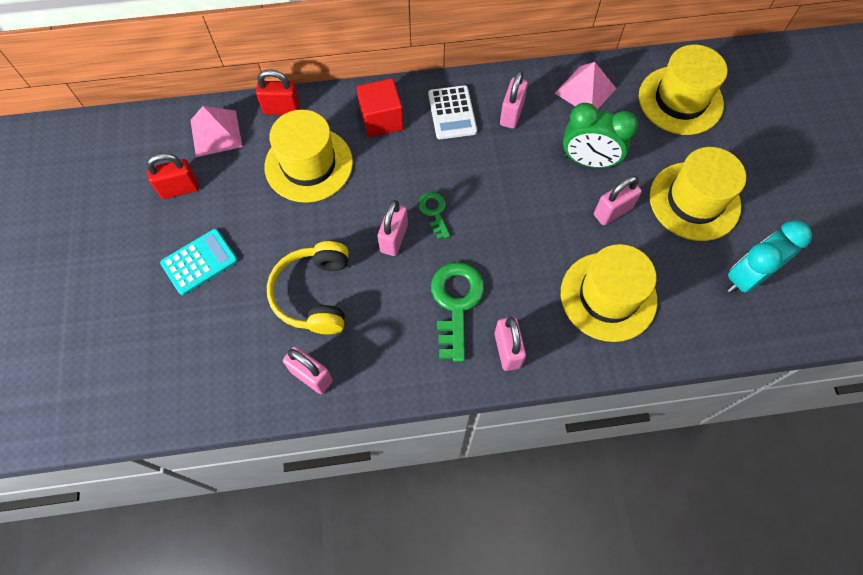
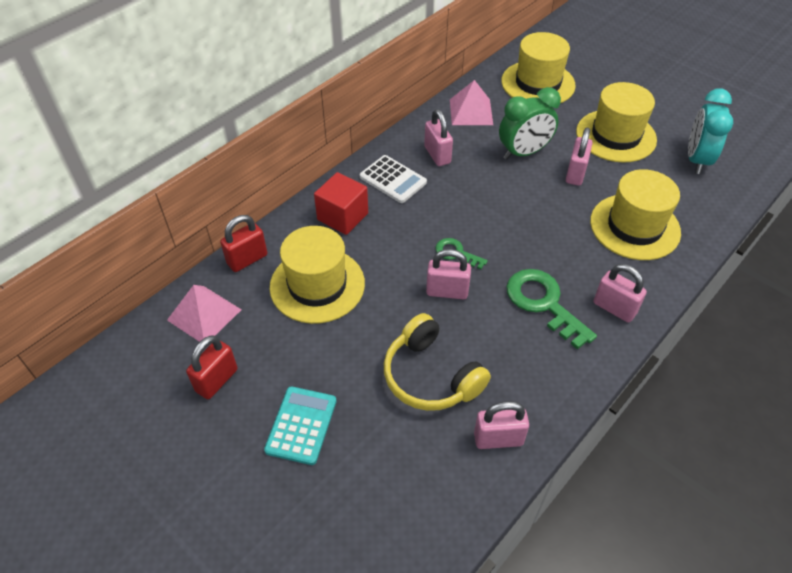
camera: 40 degrees left, 15 degrees down
pink padlock [378,200,408,256] -> pink padlock turned 60 degrees counterclockwise [426,249,471,299]

